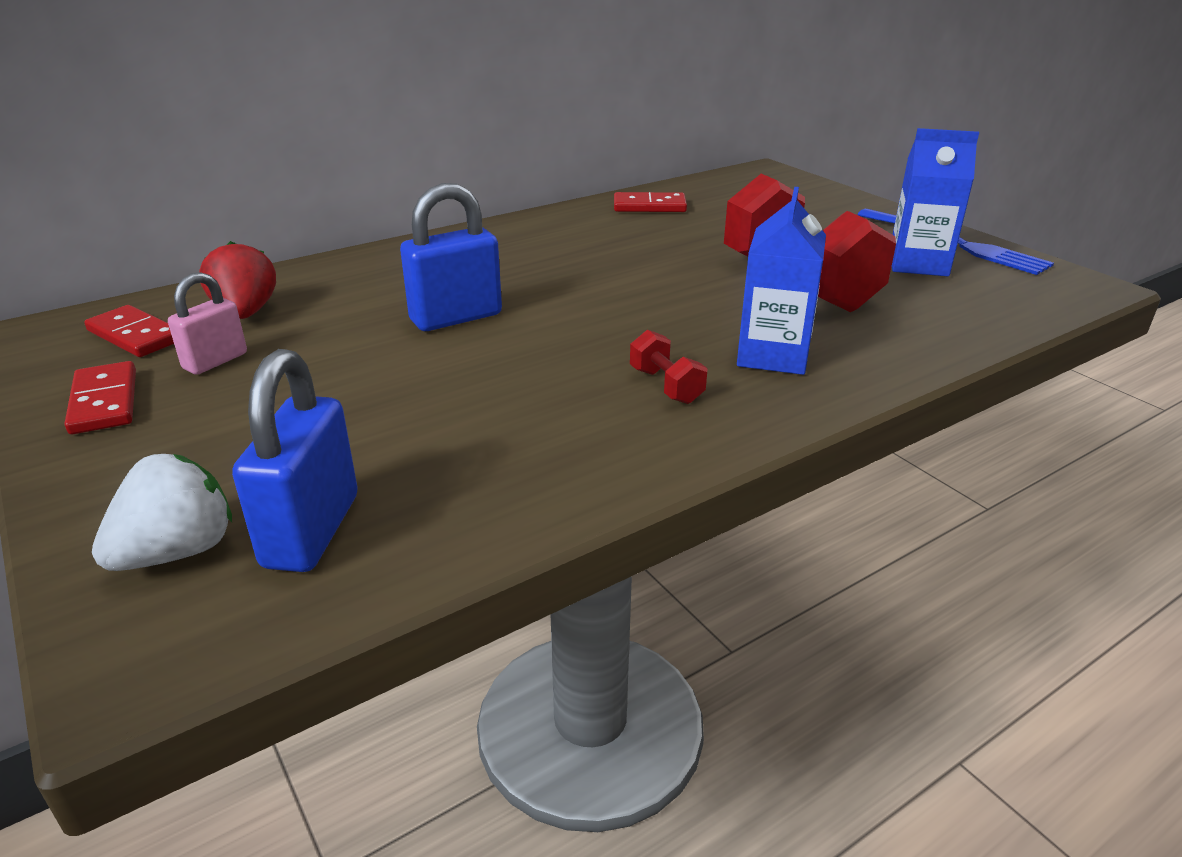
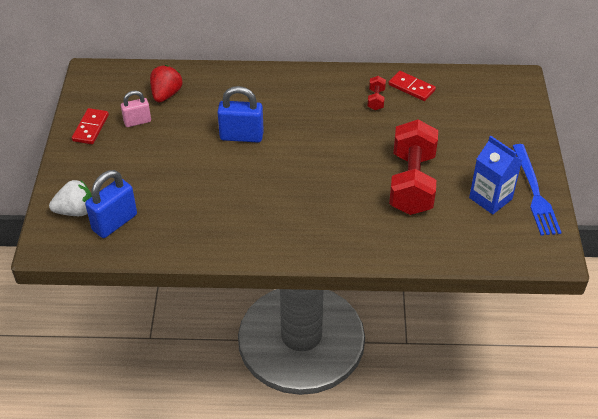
camera: 35 degrees right, 15 degrees up
red domino [84,305,174,357] -> none
red dumbbell [630,330,708,404] -> red dumbbell moved to [368,76,386,110]
blue carton [737,187,826,375] -> none

